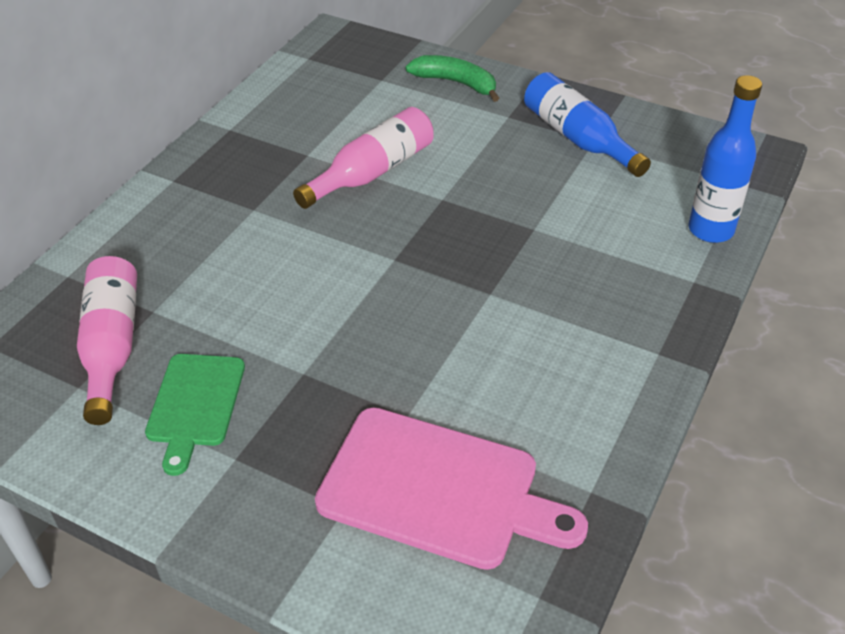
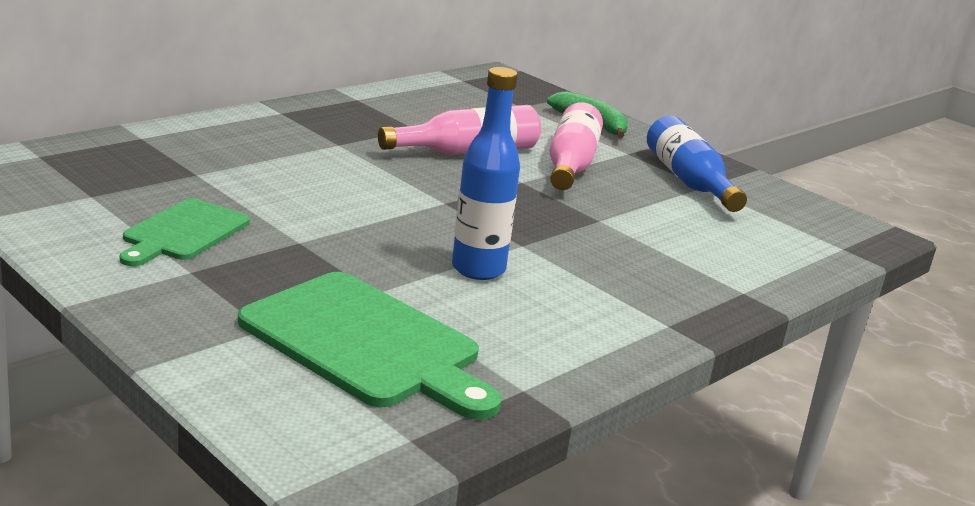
camera: 15 degrees right, 20 degrees down
pink bottle [77,256,137,425] -> pink bottle moved to [549,102,603,190]
pink cutting board [315,407,588,570] -> green cutting board [238,272,501,420]
blue bottle [688,75,762,243] -> blue bottle moved to [452,67,520,280]

